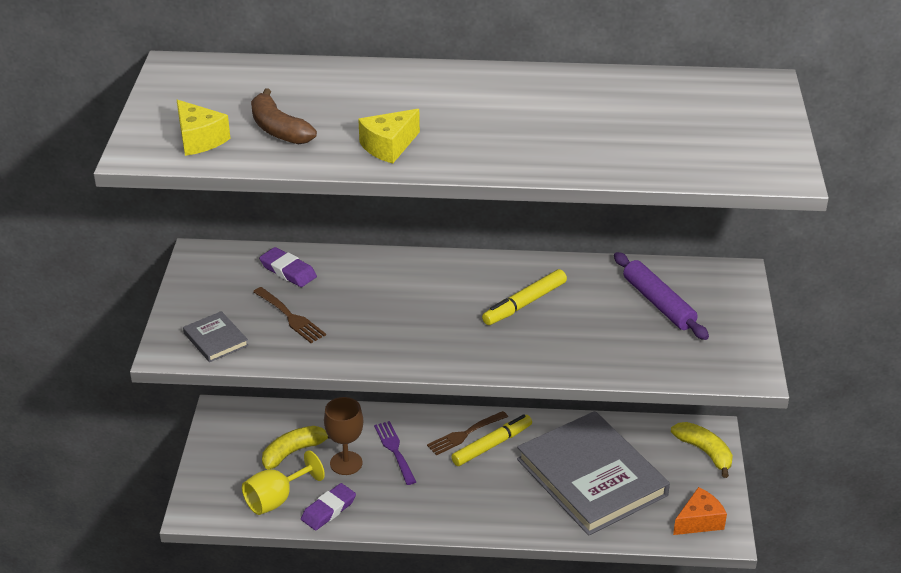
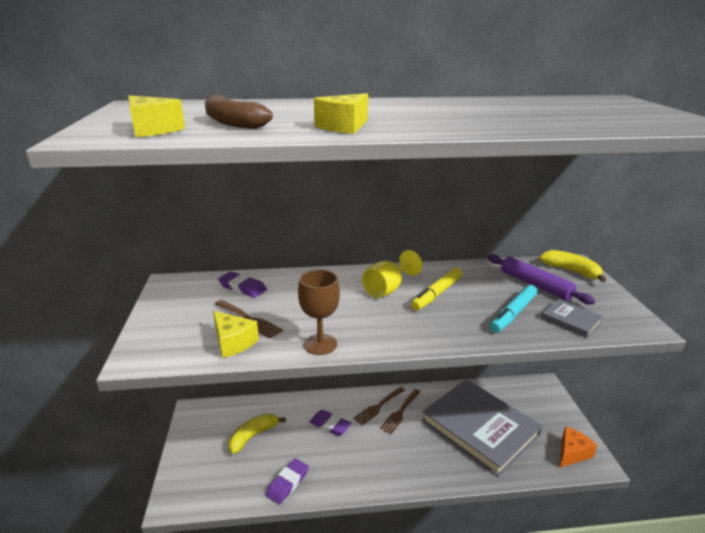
camera: 10 degrees left, 10 degrees down
grey book [183,311,249,362] -> grey book moved to [541,299,603,338]
yellow goblet [242,450,325,515] -> yellow goblet moved to [362,250,422,298]
brown goblet [324,397,363,475] -> brown goblet moved to [298,269,340,355]
purple fork [374,421,416,485] -> purple eraser [310,410,352,436]
yellow marker [451,414,532,466] -> brown fork [380,389,420,434]
yellow banana [671,422,733,478] -> yellow banana moved to [539,250,606,282]
none -> yellow cheese [213,311,259,358]
none -> turquoise marker [490,285,537,333]

